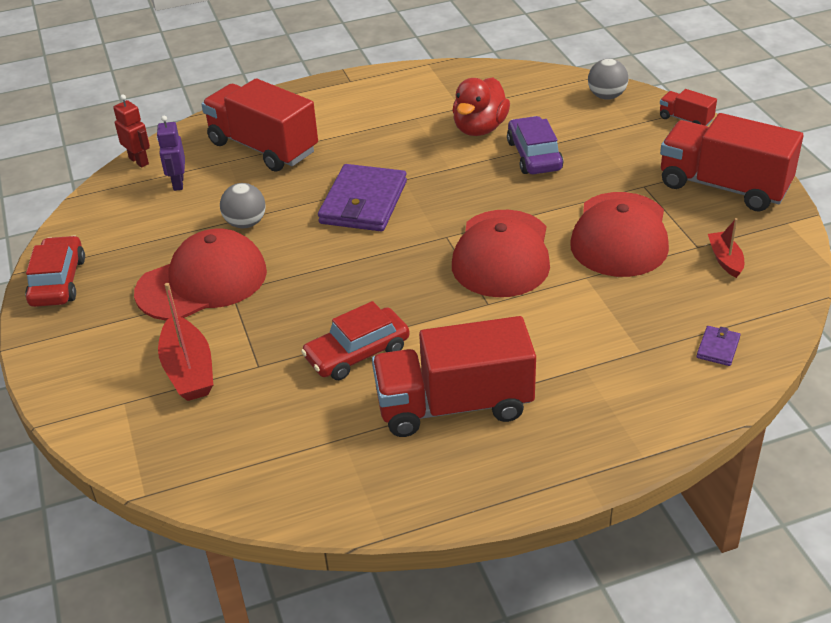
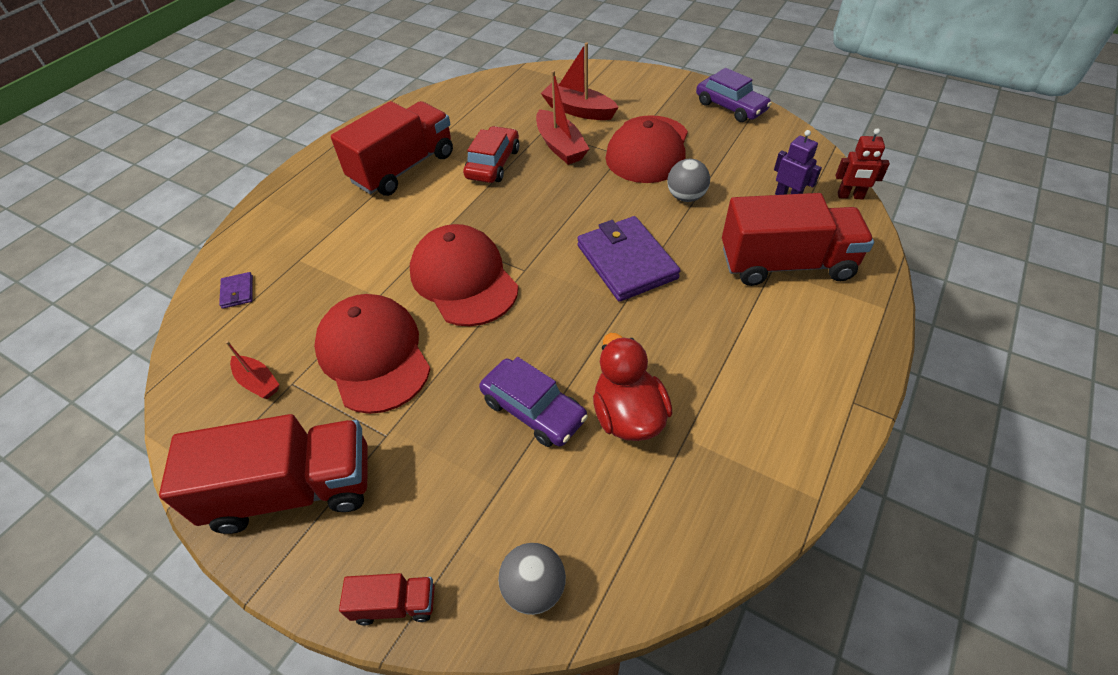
camera: 140 degrees right, 10 degrees up
red car [25,236,85,307] -> purple car [696,68,772,122]
none -> red boat [536,70,589,165]

